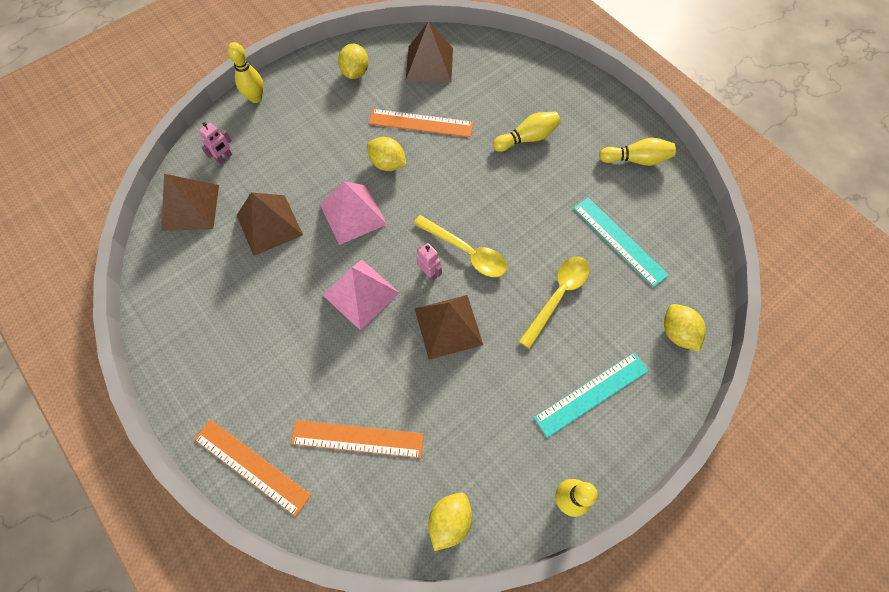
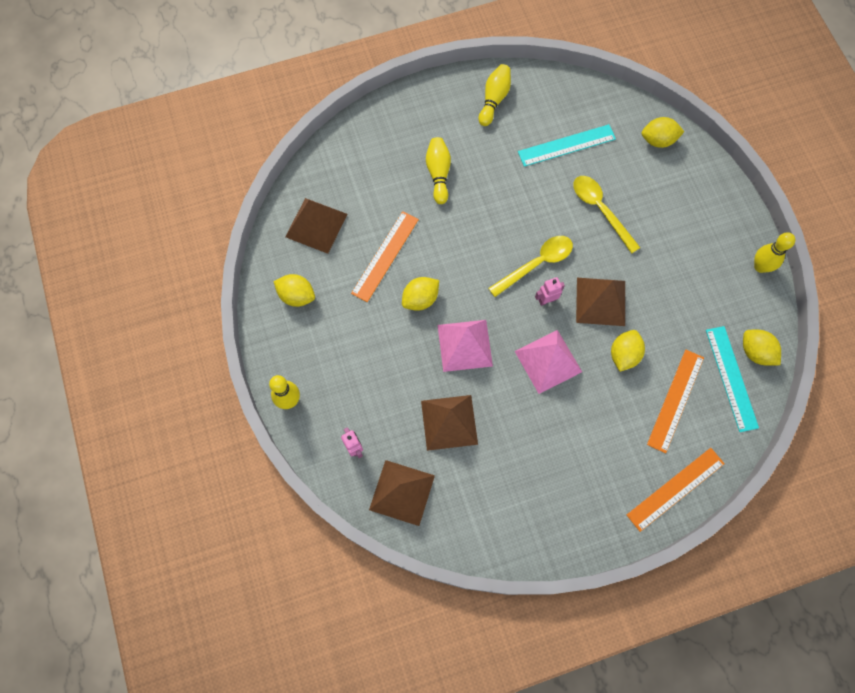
camera: 70 degrees left, 5 degrees up
turquoise ruler [534,353,649,438] -> turquoise ruler moved to [706,326,759,432]
none -> yellow lemon [611,330,645,372]

